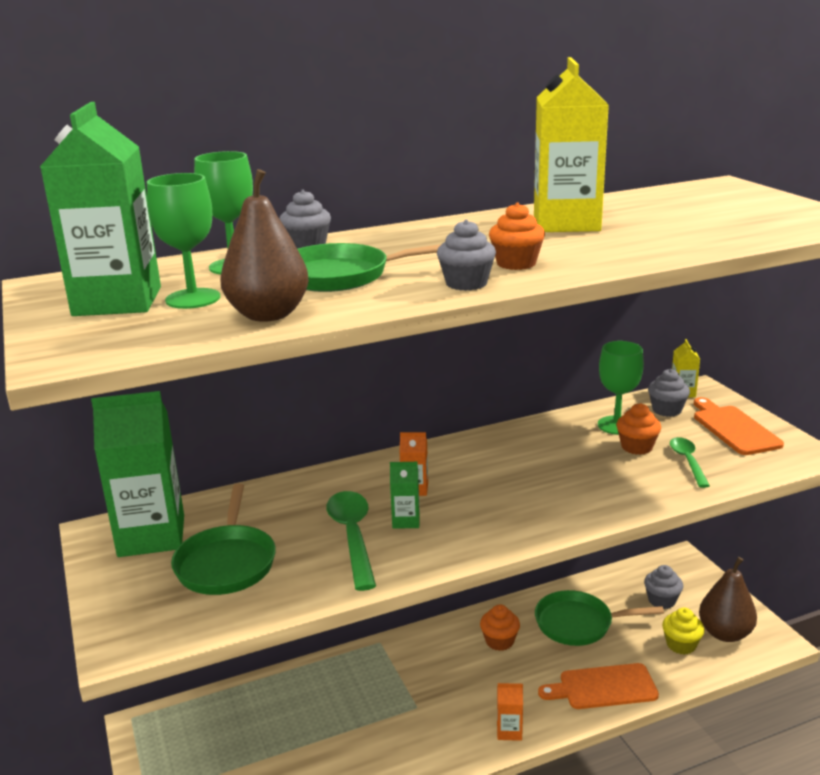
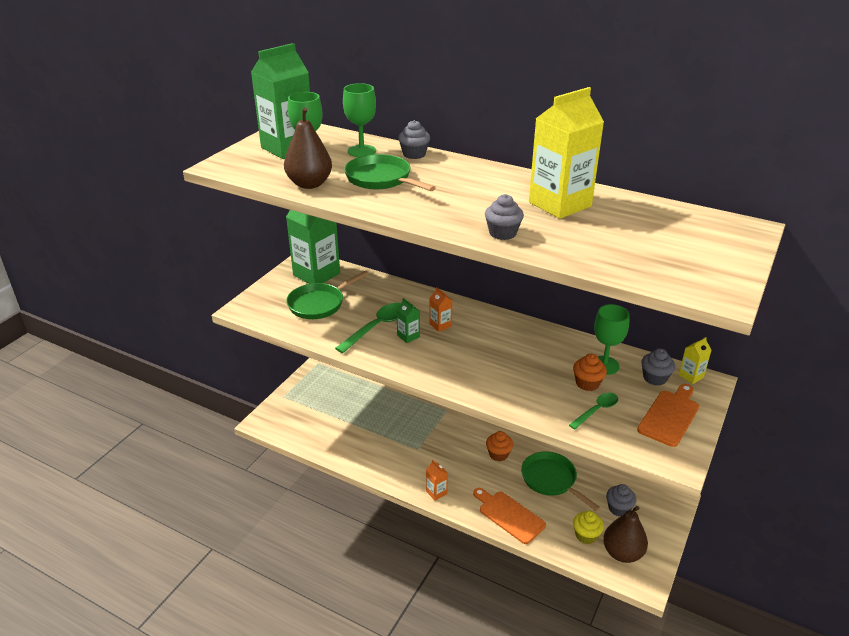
camera: 50 degrees right, 10 degrees up
grey cupcake [437,219,496,291] -> grey cupcake moved to [485,194,524,240]
orange cupcake [489,202,545,270] -> none

